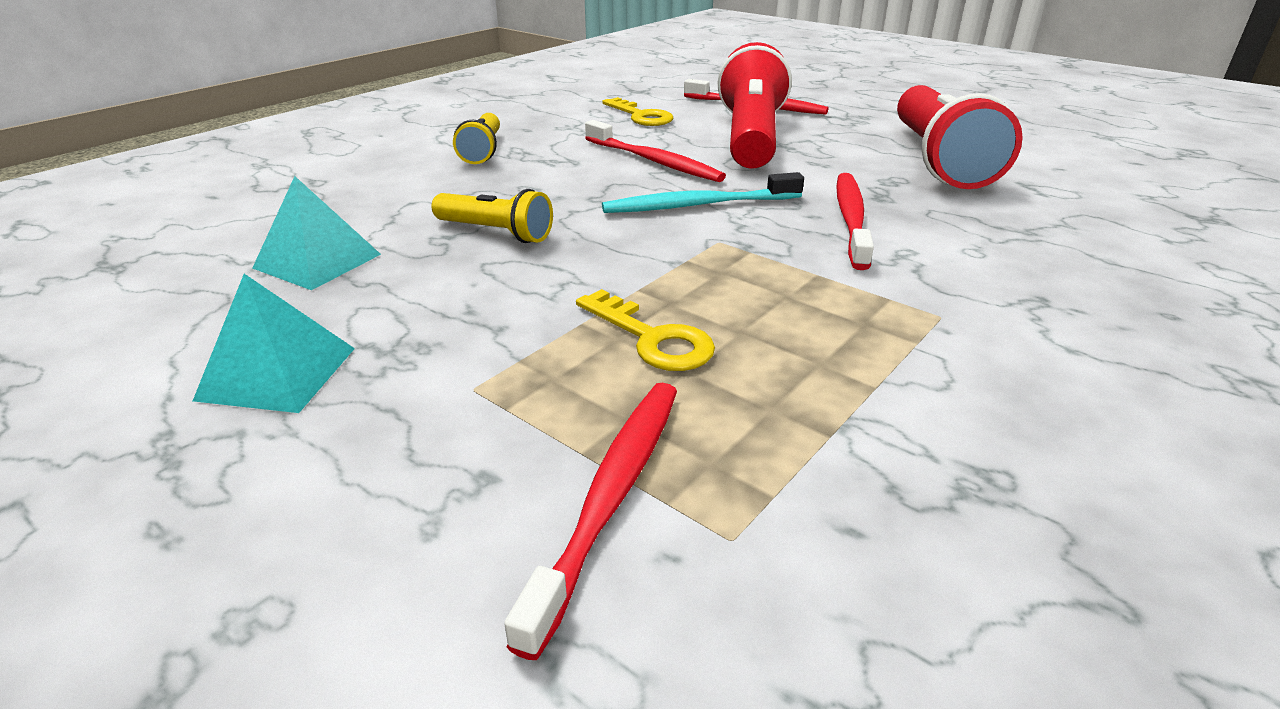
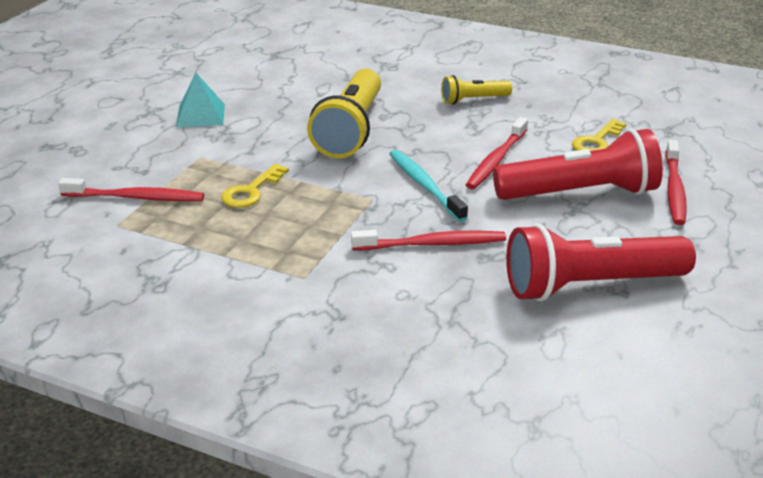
camera: 75 degrees right, 0 degrees up
turquoise pyramid [252,176,381,290] -> none
yellow flashlight [432,189,553,243] -> yellow flashlight [307,69,381,158], size x1.95

